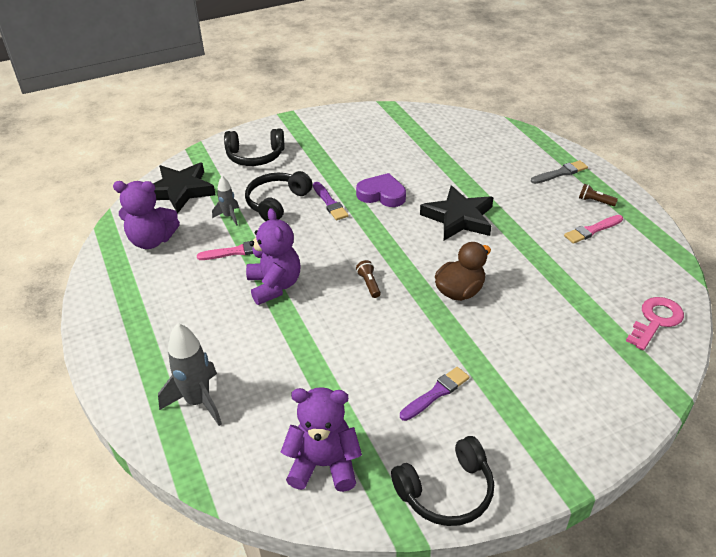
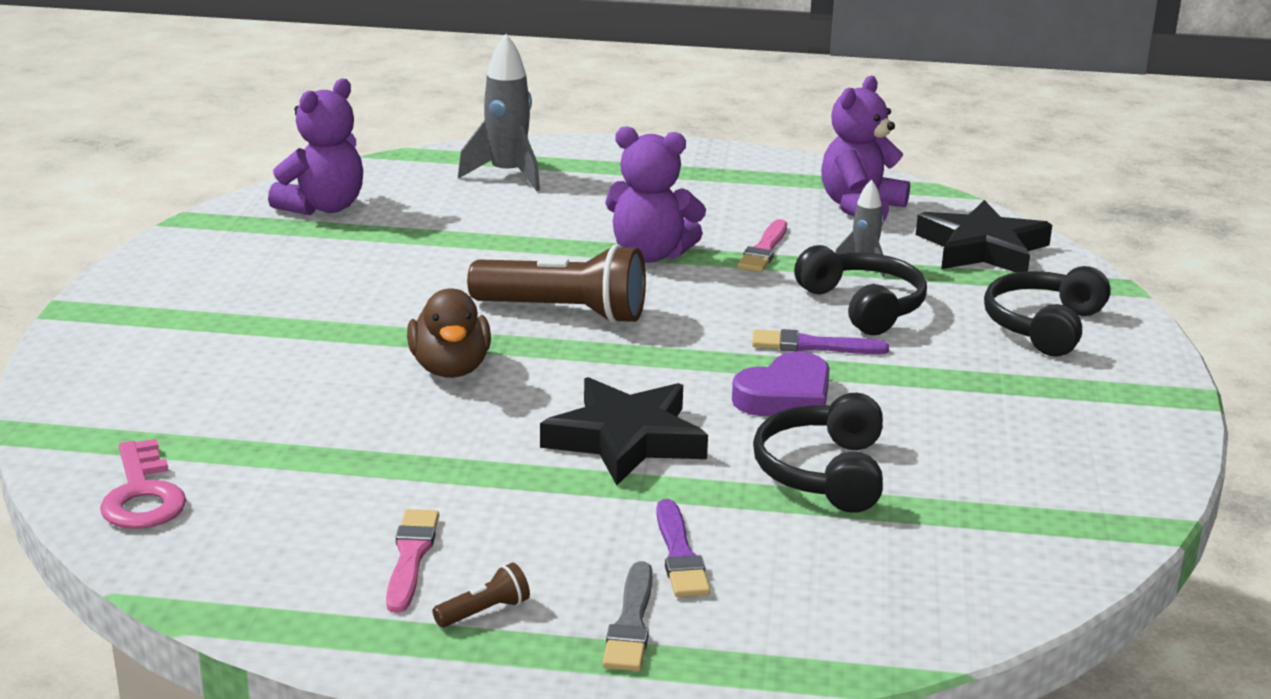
camera: 120 degrees right, 15 degrees down
brown flashlight [356,260,381,298] -> brown flashlight [467,244,646,324], size x2.41
black headphones [391,436,494,526] -> black headphones moved to [753,393,883,513]
purple brush [400,367,469,421] -> purple brush moved to [656,499,710,597]

